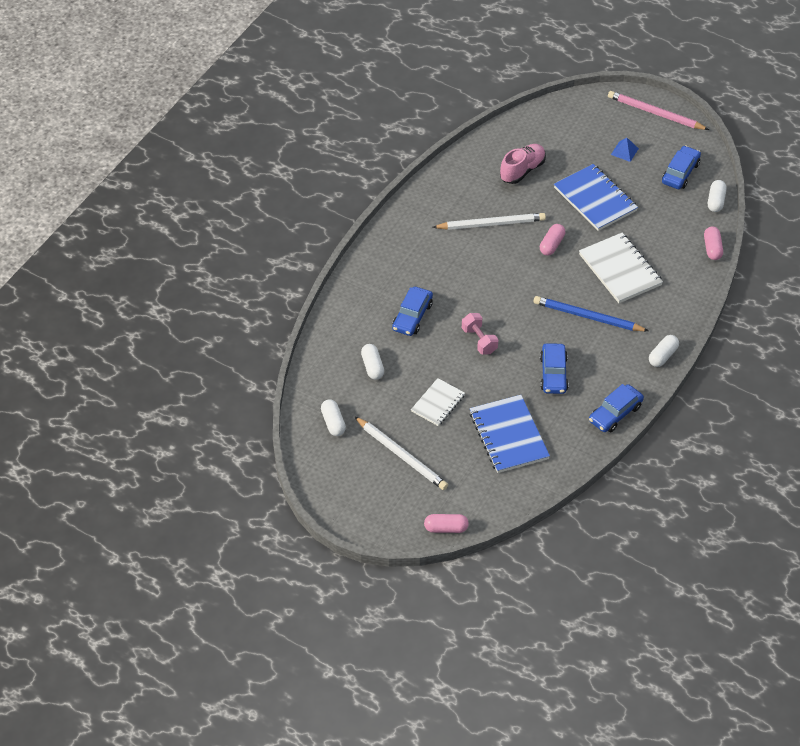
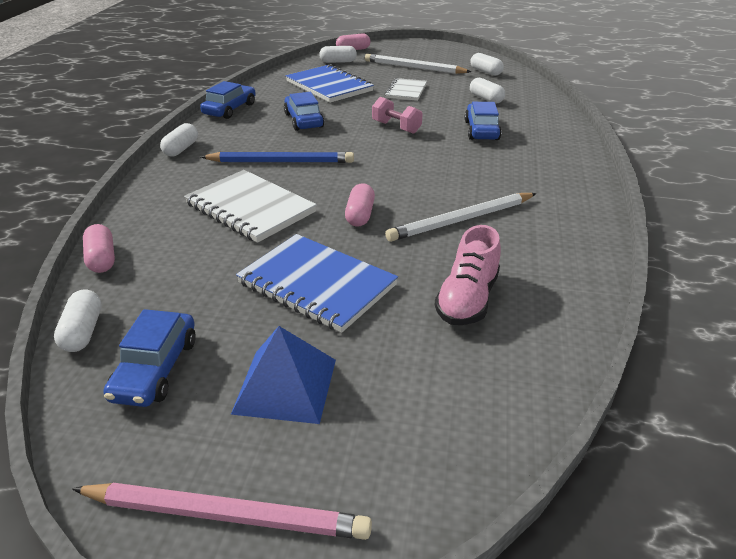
camera: 160 degrees right, 15 degrees down
blue pyramid [611,138,639,162] -> blue pyramid [231,326,336,424], size x1.78
none -> white capsule [319,46,357,63]

